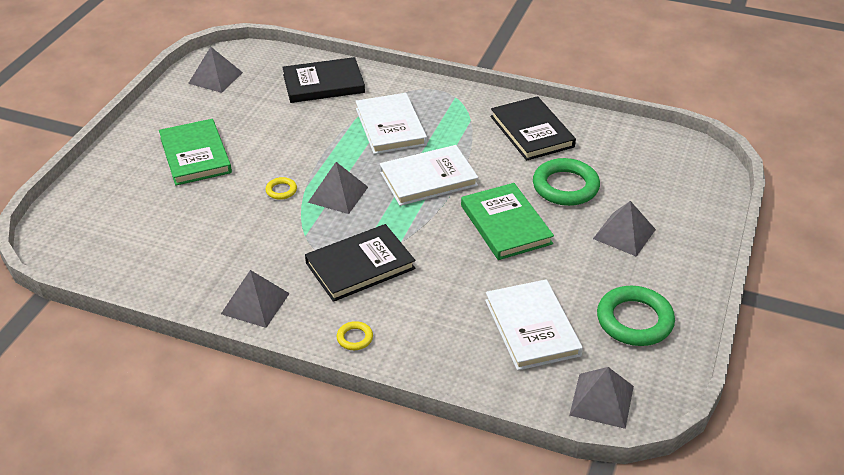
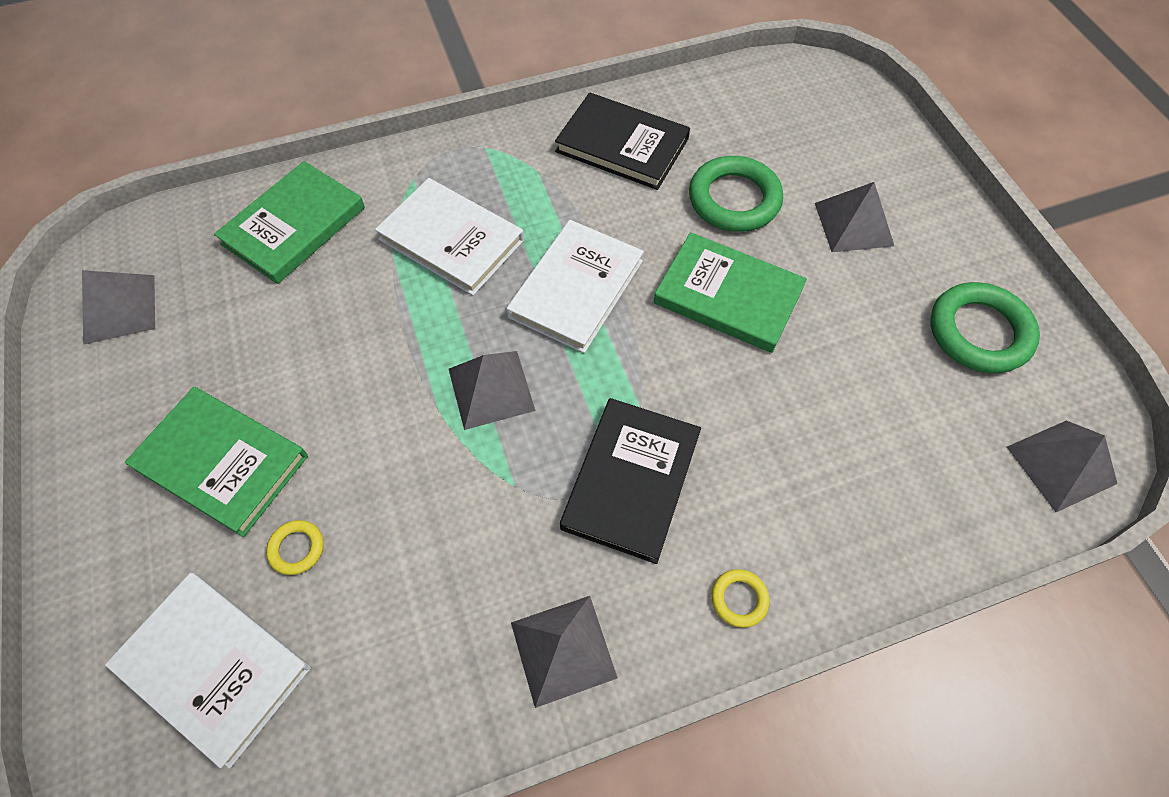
camera: 40 degrees left, 20 degrees up
yellow ring [266,177,297,200] -> yellow ring moved to [266,520,324,575]
black book [282,57,365,103] -> green book [214,161,365,284]
white book [485,279,583,371] -> white book moved to [105,573,311,769]

